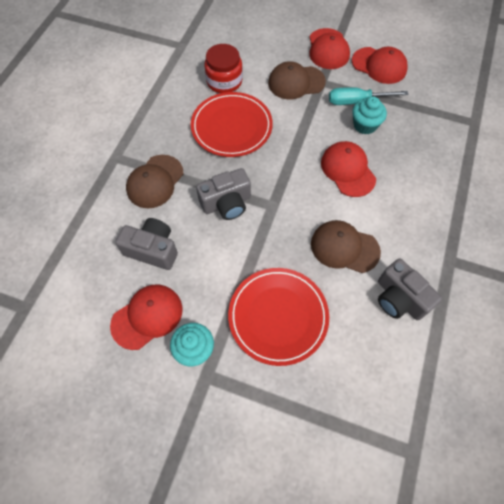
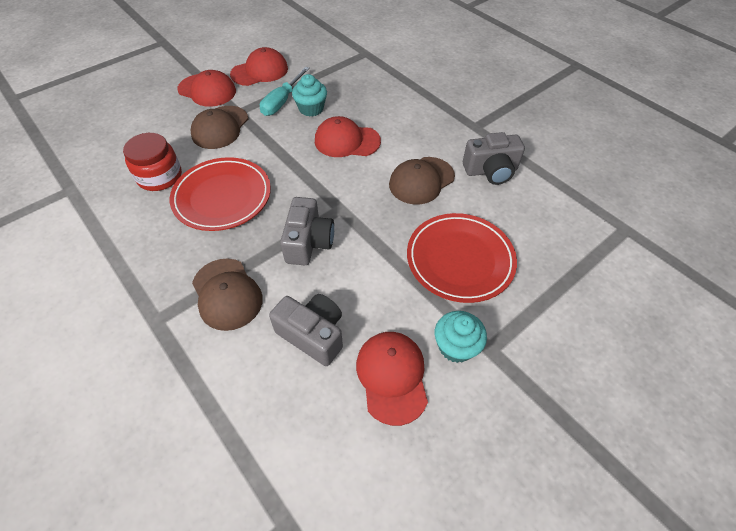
camera: 60 degrees left, 10 degrees down
grey camera [115,218,178,270] -> grey camera turned 75 degrees clockwise [269,294,343,366]

